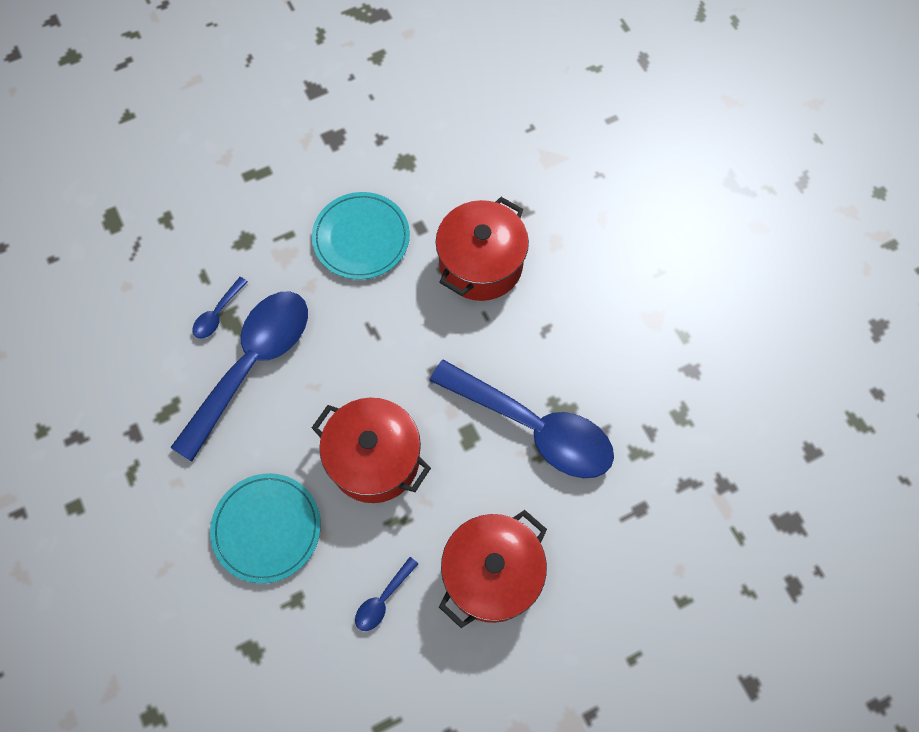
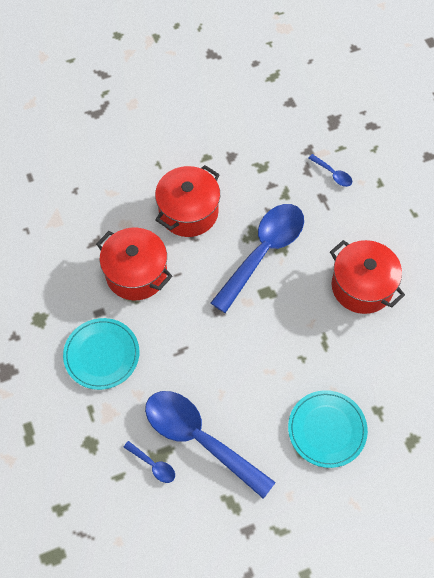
camera: 85 degrees left, 5 degrees down
red pot [312,398,431,503] -> red pot moved to [155,165,220,237]
blue spoon [355,557,418,631] -> blue spoon moved to [308,154,352,187]

